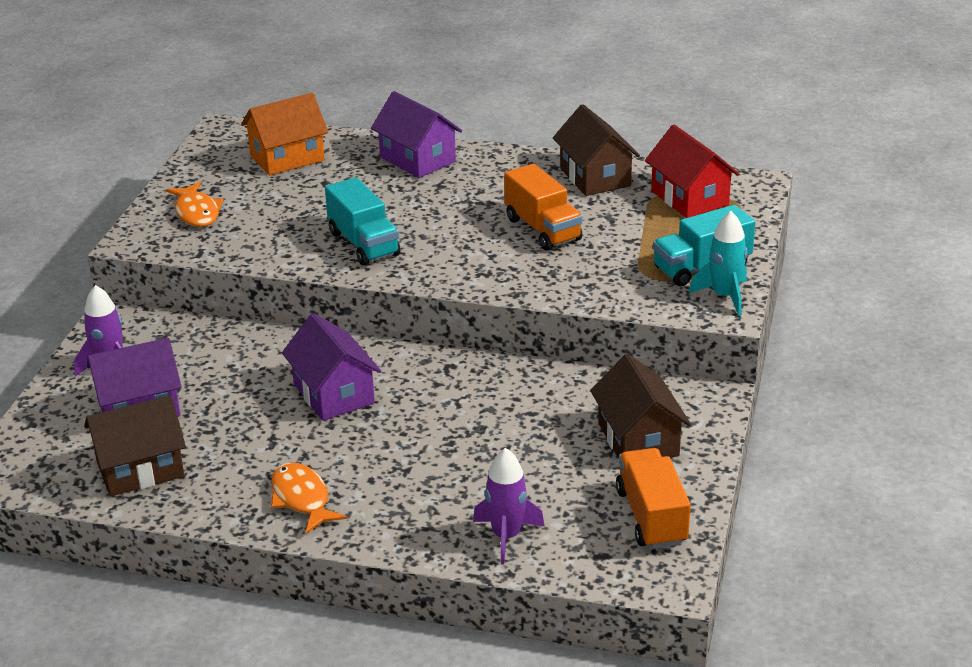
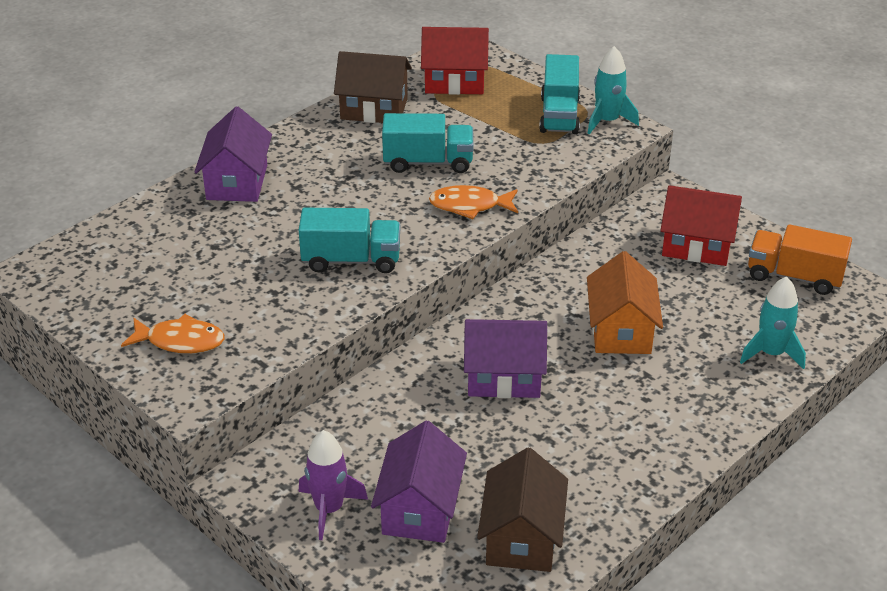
camera: 60 degrees left, 5 degrees up
orange house [241,93,328,175] -> orange house moved to [587,251,663,354]
orange fish [271,463,347,534] -> orange fish moved to [429,185,518,219]
purple house [371,91,462,178] -> purple house turned 75 degrees counterclockwise [194,107,272,202]
purple rocket [473,448,545,565] -> turquoise rocket [740,276,806,369]
orange truck [504,164,583,251] -> turquoise truck [382,113,473,173]
brown house [590,354,691,459] -> red house [660,185,742,266]

